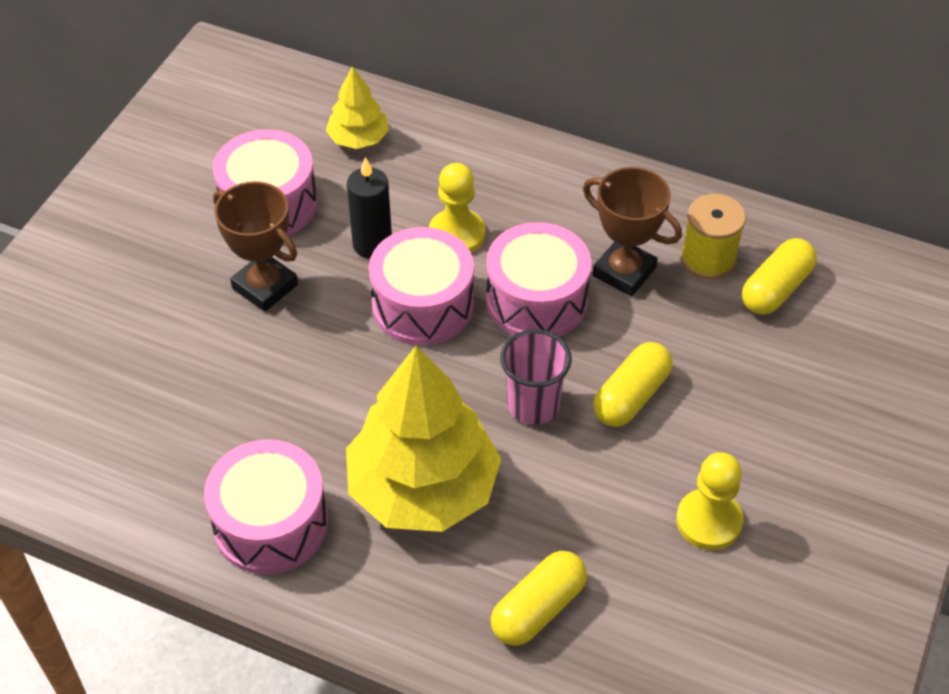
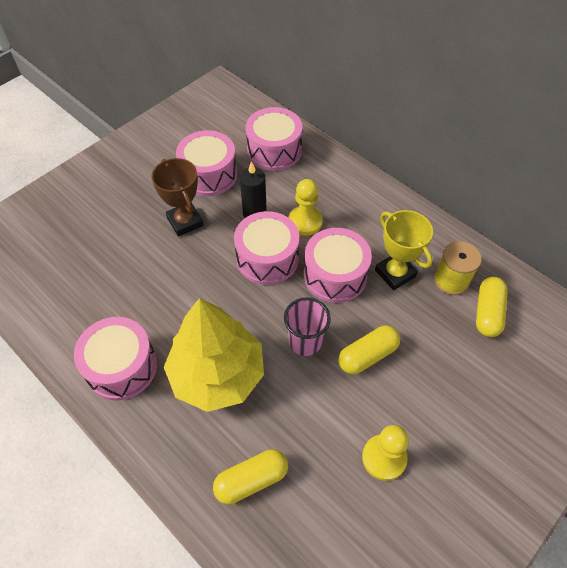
camera: 20 degrees right, 5 degrees up
yellow tree [326,66,389,149] -> pink drum [246,107,303,171]
brown trophy [583,167,682,296] -> yellow trophy [375,210,433,290]
yellow capsule [742,238,817,315] -> yellow capsule turned 45 degrees counterclockwise [476,277,508,337]

